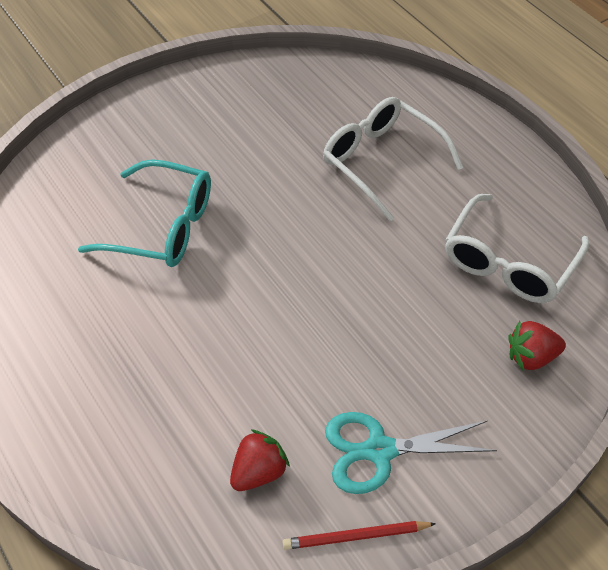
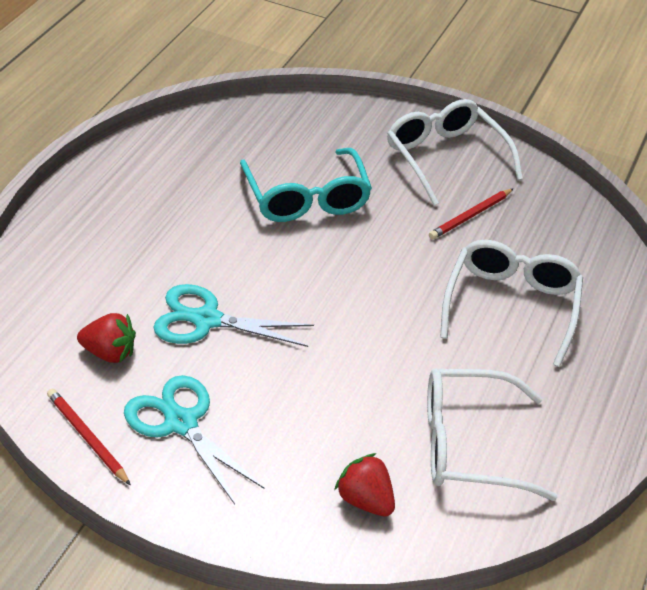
camera: 55 degrees right, 10 degrees down
none -> turquoise scissors [153,284,314,347]
none -> white glasses [387,99,523,206]
none -> red pencil [429,188,514,239]

